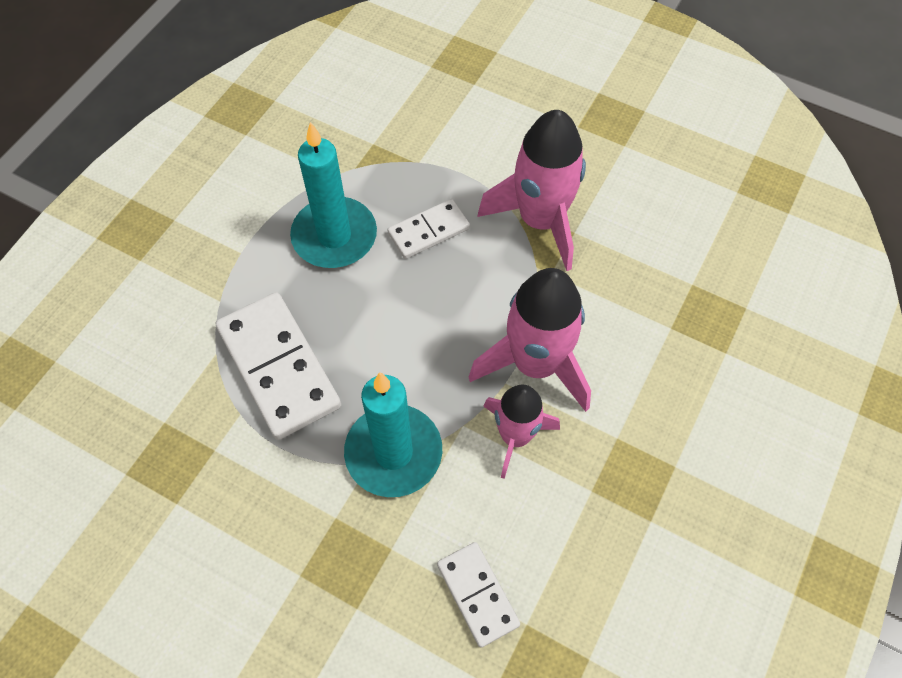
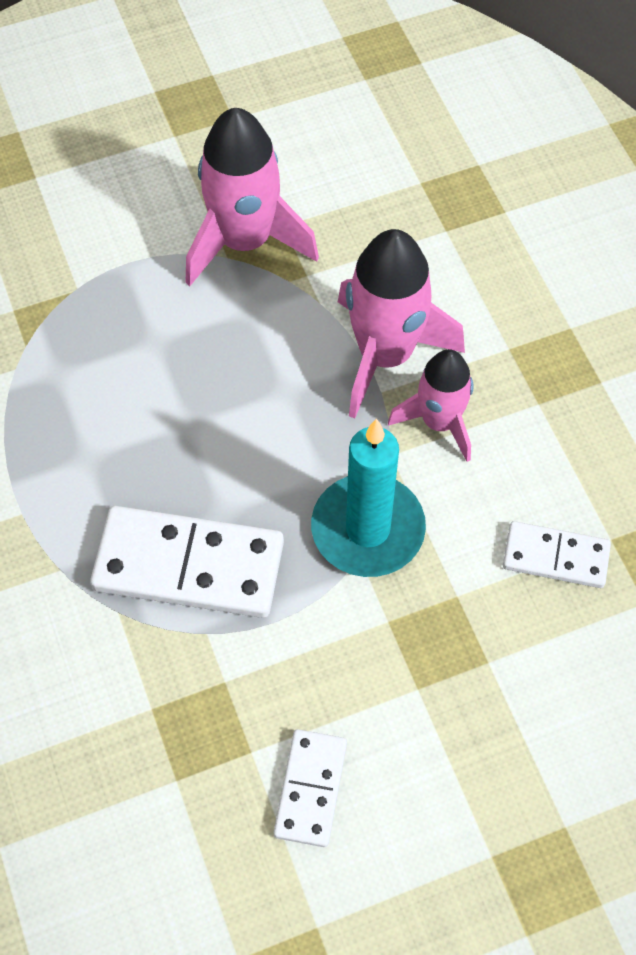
camera: 50 degrees left, 0 degrees up
turquoise candle [290,122,377,268] -> none
white domino [388,199,470,259] -> white domino moved to [274,729,347,847]

